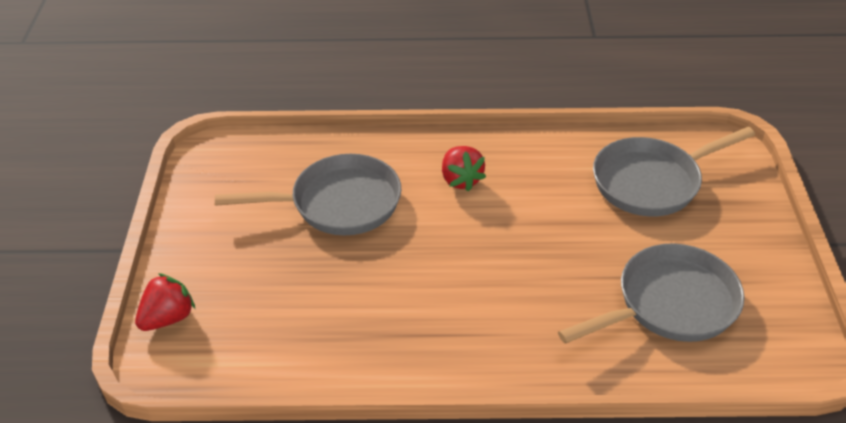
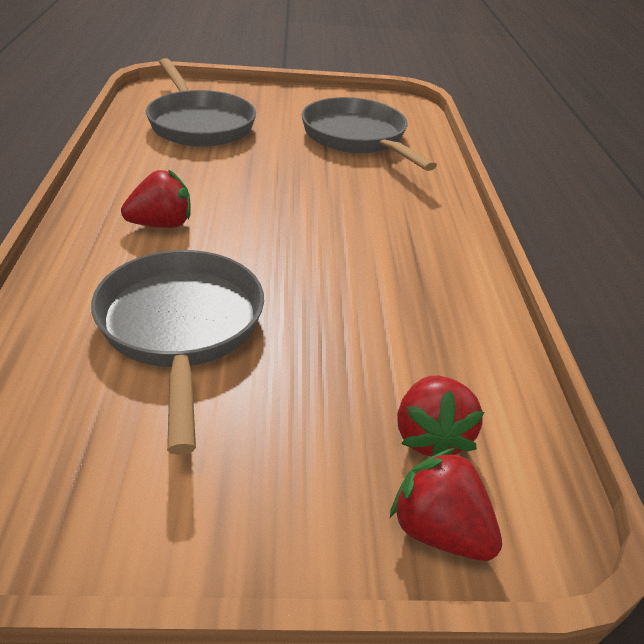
camera: 95 degrees left, 5 degrees down
none -> red strawberry [397,375,485,456]

